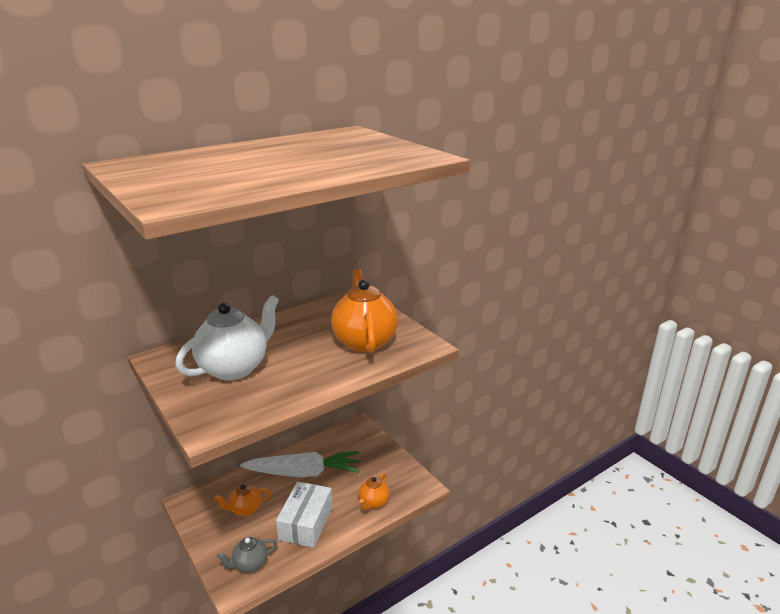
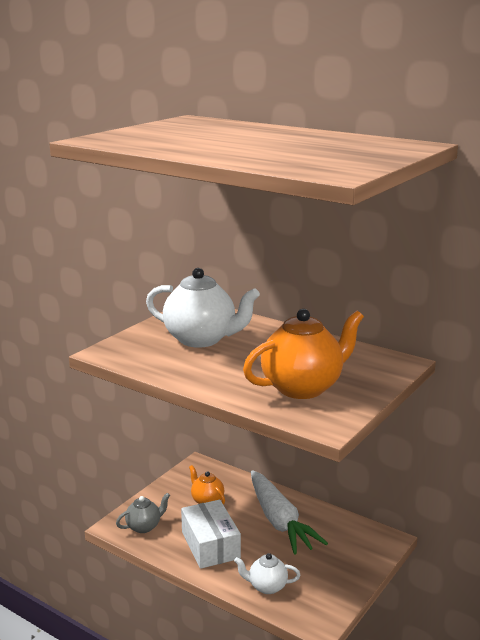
camera: 70 degrees right, 5 degrees down
grey teapot [217,537,277,573] -> grey teapot turned 105 degrees clockwise [116,493,170,533]
white box [276,481,333,548] -> white box turned 75 degrees clockwise [181,499,241,569]
orange teapot [359,473,390,510] -> white teapot [234,553,300,594]

